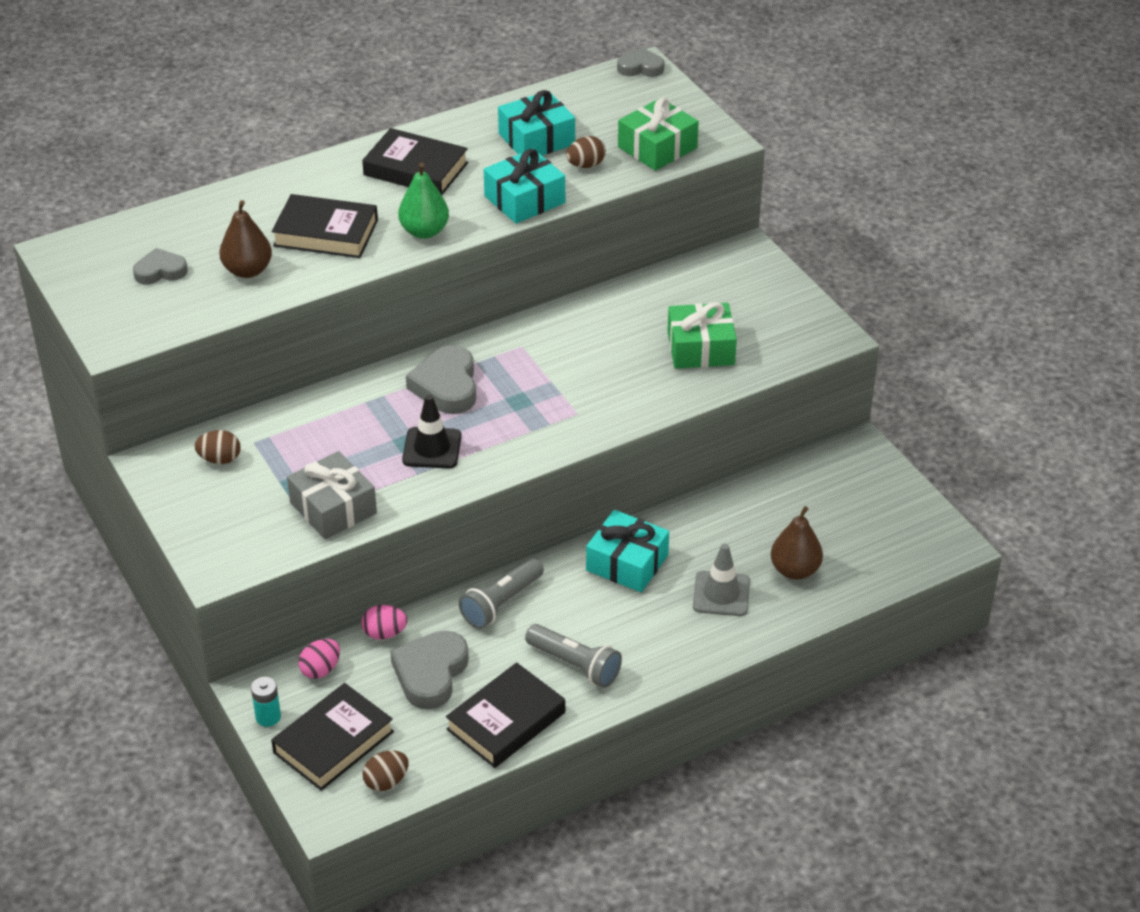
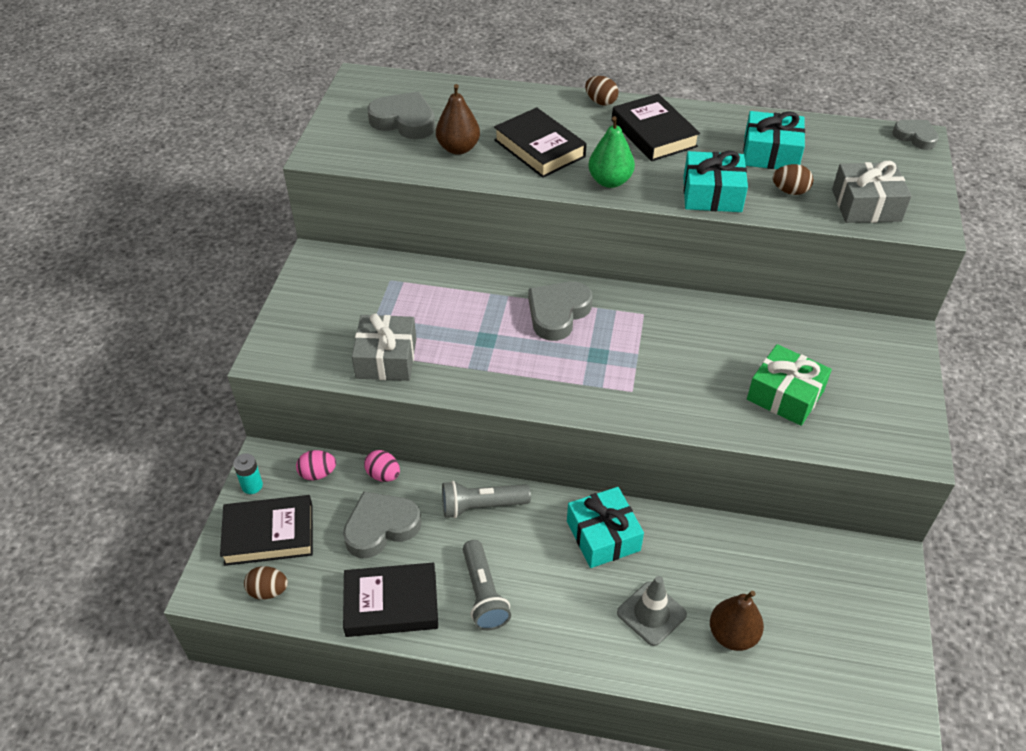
camera: 40 degrees right, 5 degrees up
grey heart [133,248,188,285] -> grey heart [368,91,435,139], size x1.61
brown egg [194,430,241,464] -> brown egg moved to [585,76,619,106]
black traffic cone [402,395,462,469] -> none
green gift [618,98,699,171] -> grey gift [832,161,912,223]

